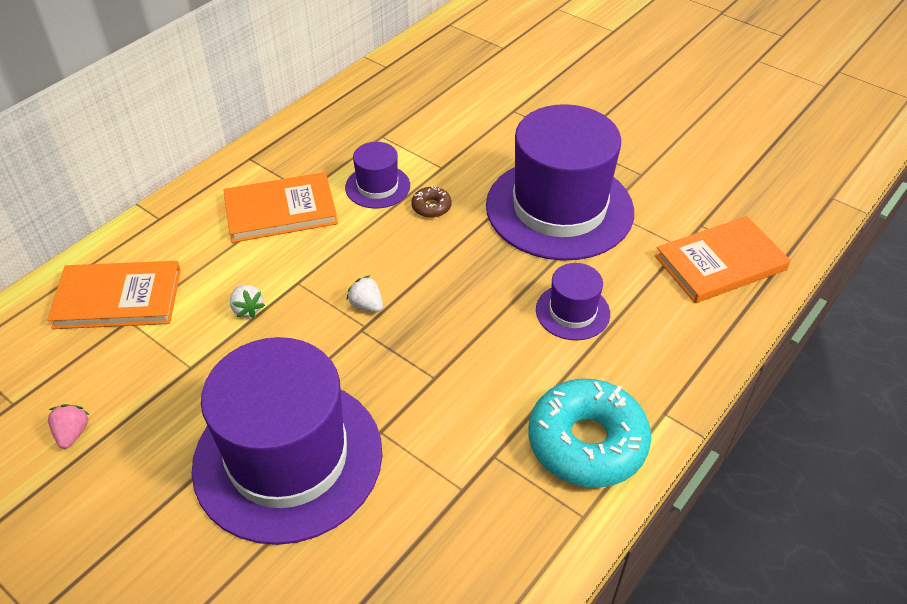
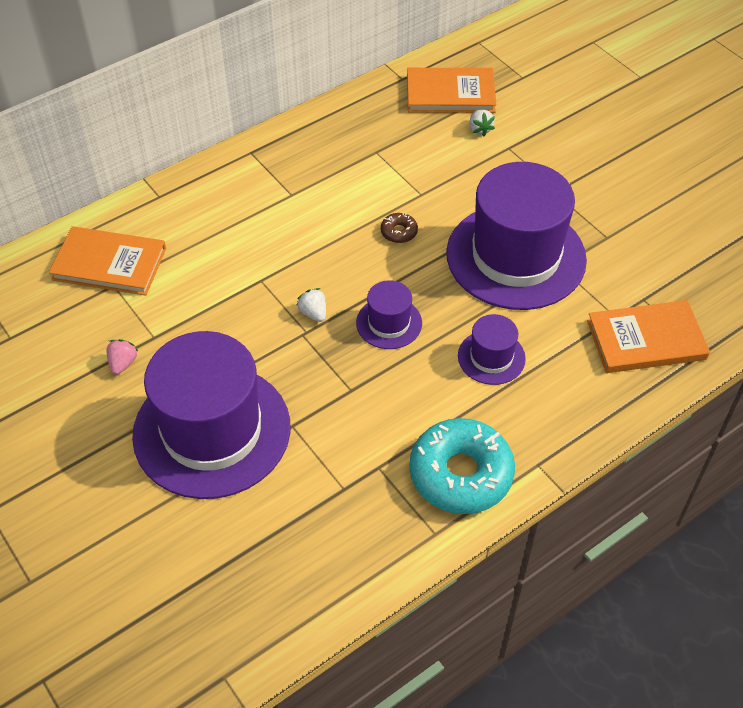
camera: 15 degrees right, 5 degrees up
pink strawberry [48,404,90,449] -> pink strawberry moved to [106,339,138,375]
orange book [223,172,338,243] -> orange book moved to [407,68,496,113]
white strawberry [230,285,265,318] -> white strawberry moved to [469,109,495,136]
purple hat [345,142,410,209] -> purple hat moved to [356,280,422,349]

